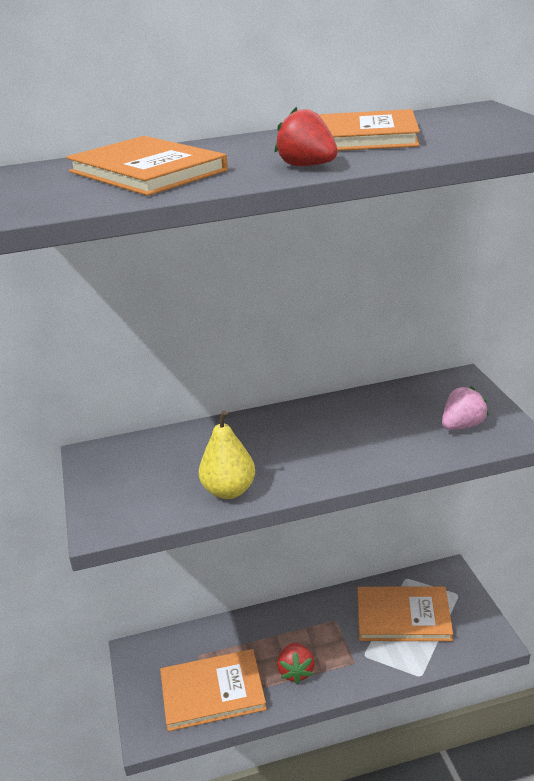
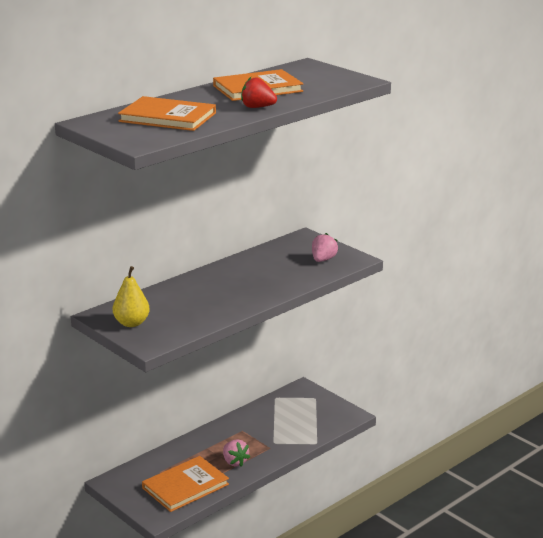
camera: 30 degrees left, 5 degrees down
yellow pear [199,410,255,499] -> yellow pear moved to [113,266,150,327]
red strawberry [277,643,315,684] -> pink strawberry [223,439,250,467]
orange book [357,587,453,641] -> none

